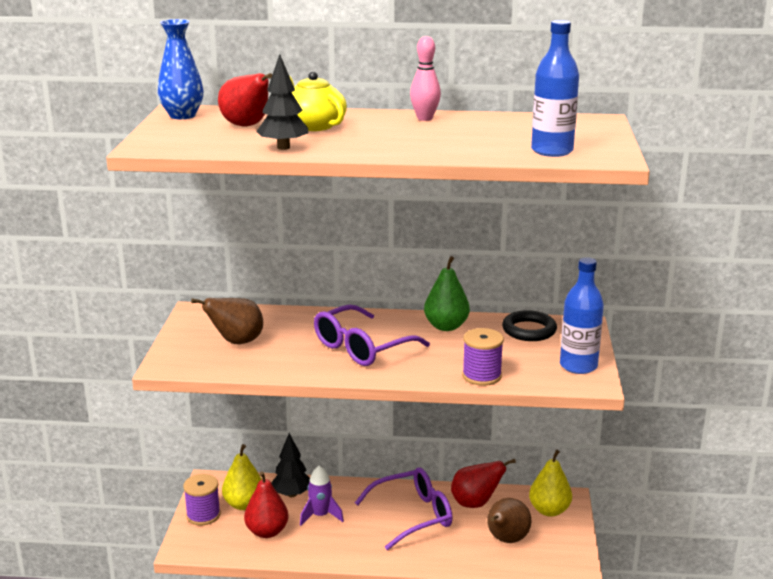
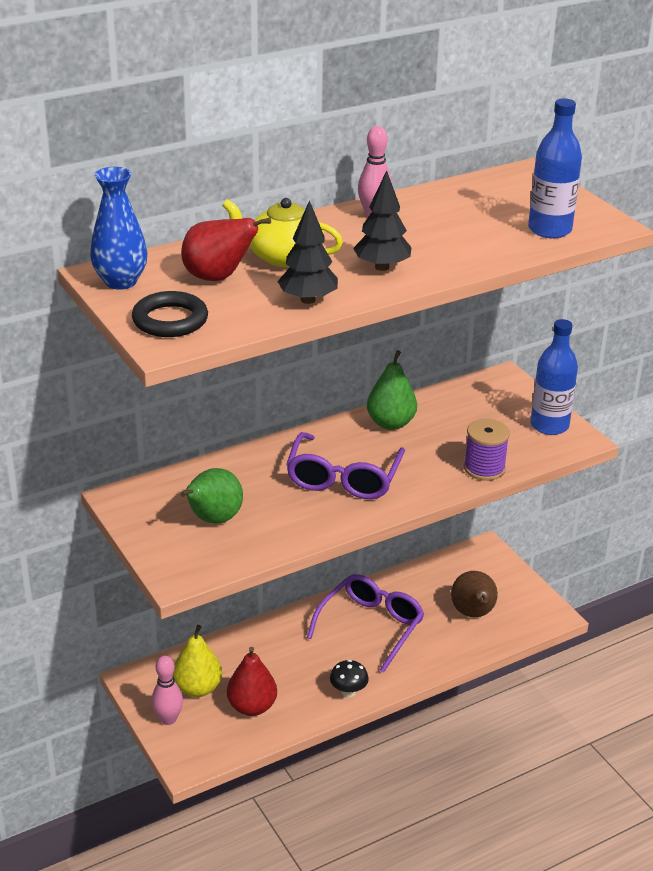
camera: 35 degrees left, 10 degrees up
purple spool [183,474,221,525] -> pink bowling pin [151,656,183,725]
brown pear [191,298,263,344] -> green pear [180,468,243,524]
black tree [271,433,310,497] -> black tree moved to [353,171,411,271]
purple rocket [300,466,344,526] -> none
red pear [451,459,516,508] -> none
black ring [502,310,557,341] -> black ring moved to [132,291,208,337]
yellow pear [529,450,572,517] -> none
none -> black mushroom [330,660,369,697]

